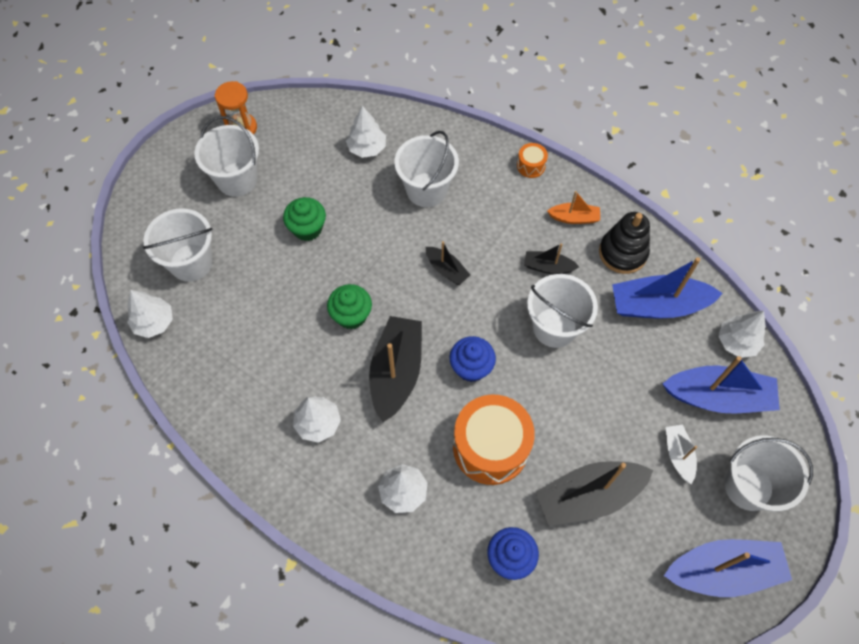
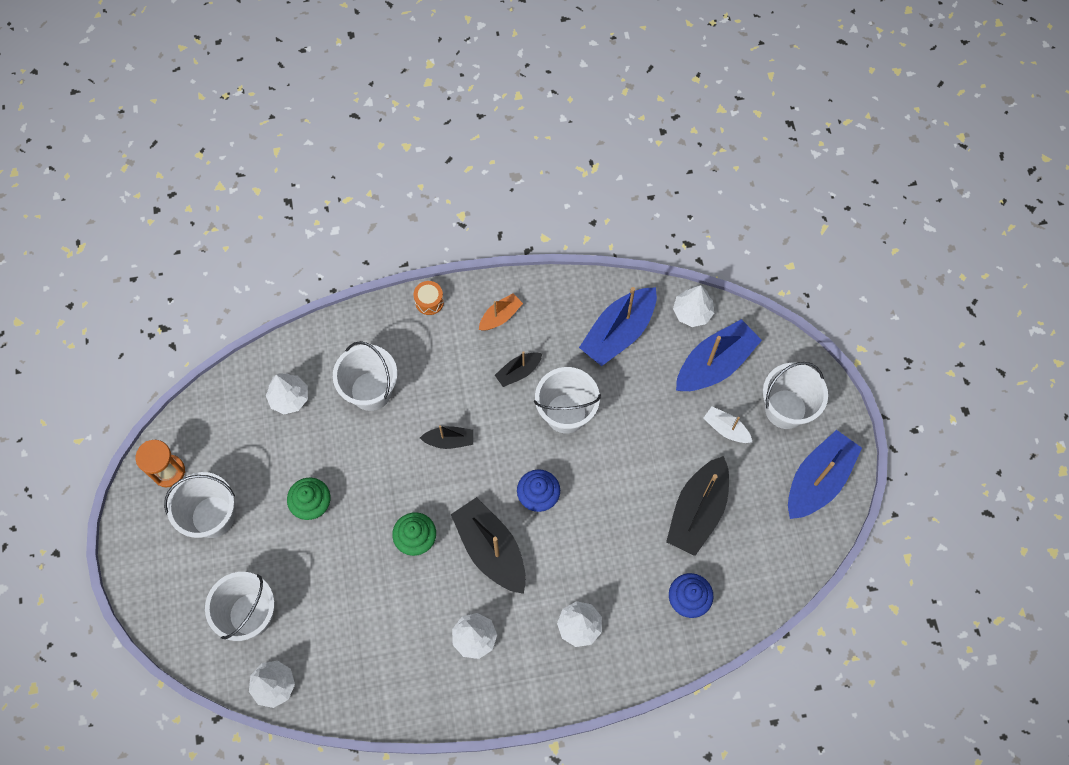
camera: 45 degrees left, 5 degrees up
orange drum [453,394,535,485] -> none
black stacking toy [599,212,650,274] -> none

